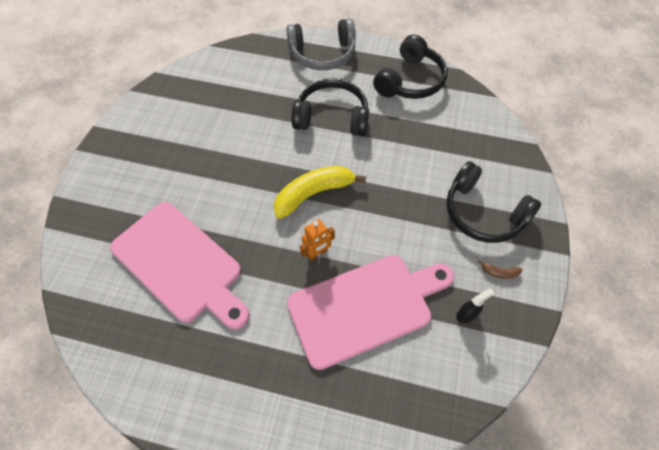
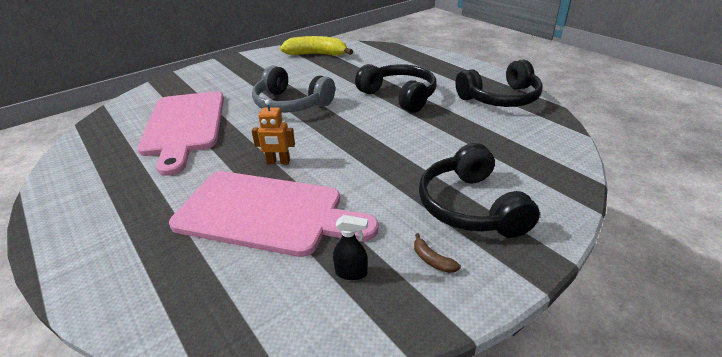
camera: 40 degrees right, 25 degrees down
yellow banana [274,166,366,219] -> yellow banana moved to [280,36,353,56]
grey headphones [286,18,356,70] -> grey headphones moved to [252,65,335,113]

